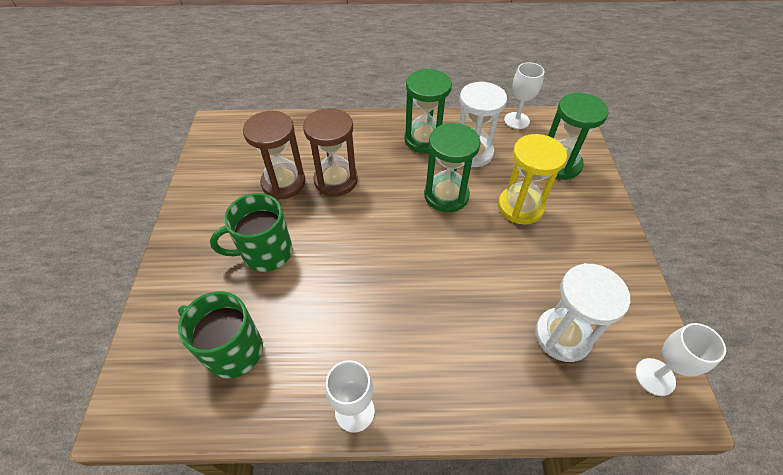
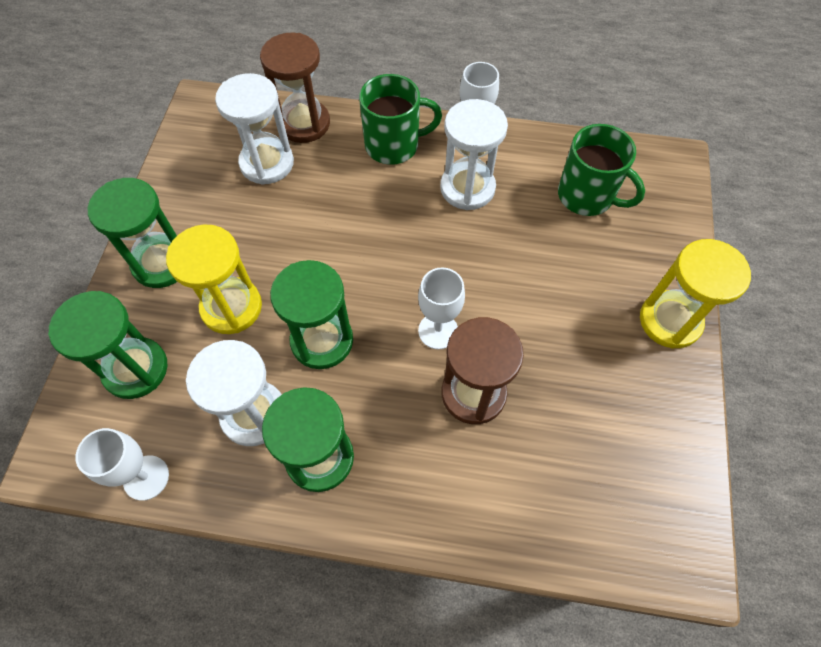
camera: 170 degrees left, 10 degrees up
green mug [210,193,292,272] -> green mug moved to [359,74,442,165]
brown hourglass [243,111,306,199] -> brown hourglass moved to [260,33,330,143]
white goblet [635,323,726,396] -> white goblet moved to [418,267,465,349]
none -> green hourglass [88,178,177,288]
none -> white hourglass [440,99,508,210]
none -> yellow hourglass [640,239,751,349]

